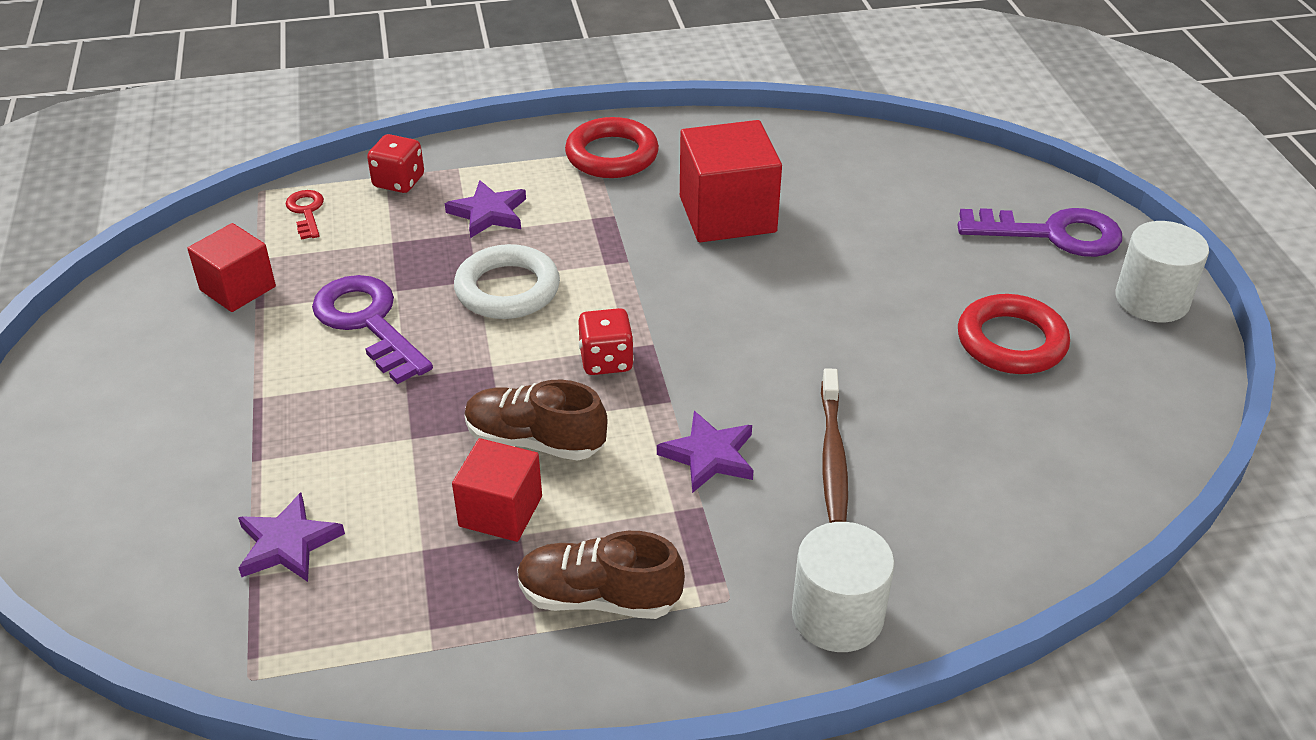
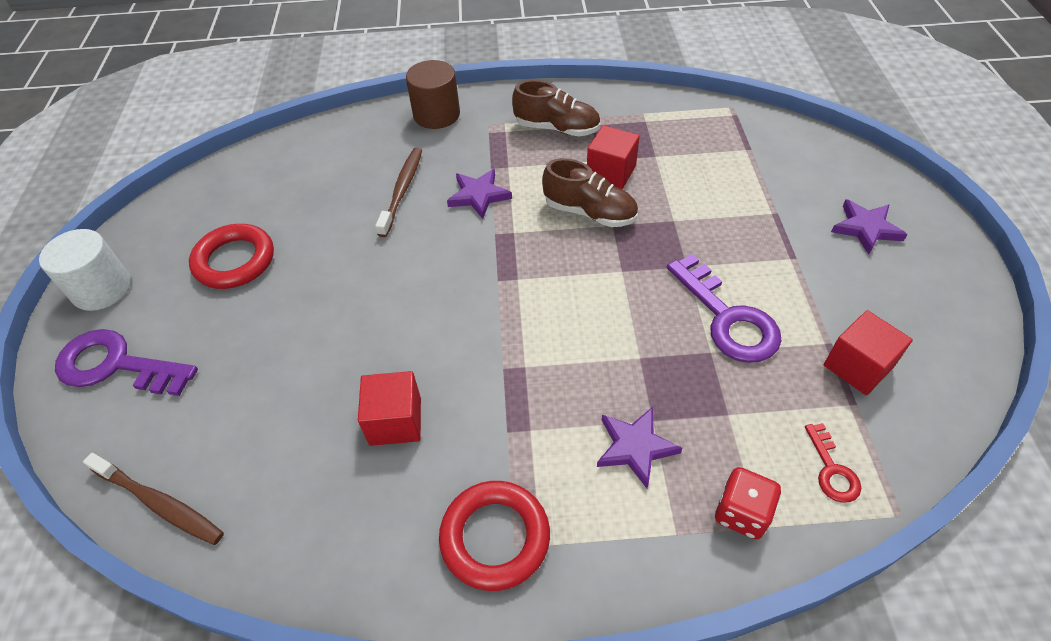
camera: 170 degrees left, 10 degrees up
purple star [238,493,345,582] -> purple star moved to [831,199,908,254]
white ring [454,244,560,319] -> none
red dice [578,308,634,375] -> none
red cube [680,120,782,242] -> red cube [358,371,421,446], size x0.63
white cylinder [792,522,895,652] -> brown cylinder [406,60,460,129]
none -> brown toothbrush [83,453,224,545]

